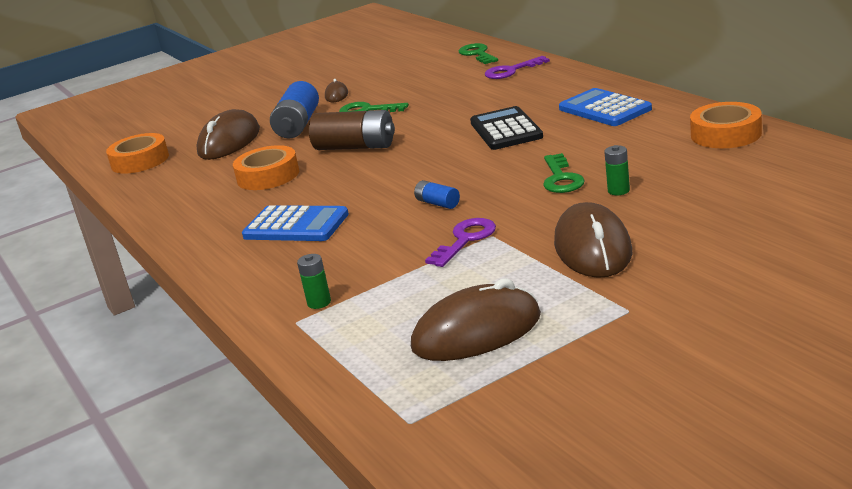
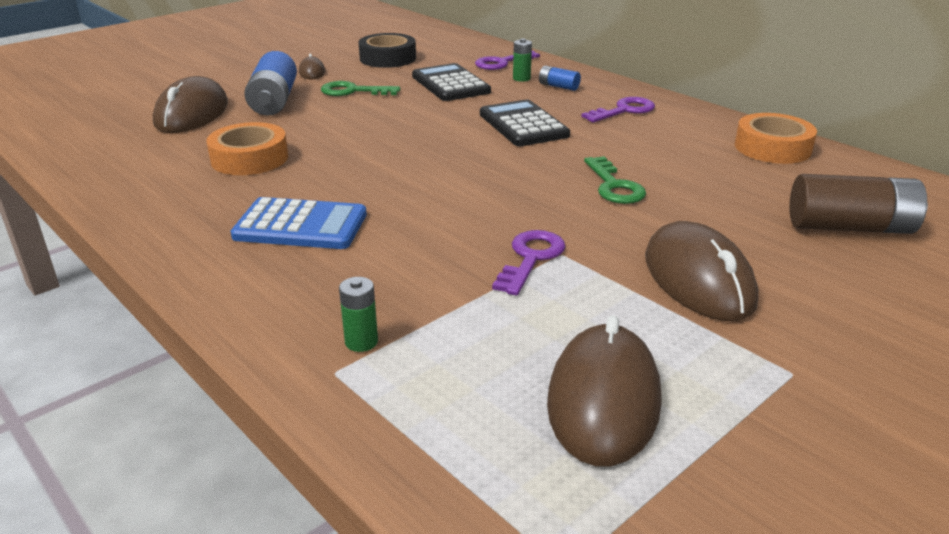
camera: 15 degrees left, 5 degrees up
orange tape [106,133,169,174] -> none
brown battery [309,110,395,150] -> brown battery moved to [789,174,928,234]
brown mouse [411,278,541,361] -> brown mouse turned 45 degrees counterclockwise [547,315,661,466]
blue battery [414,180,460,209] -> blue battery moved to [539,66,581,91]
green key [459,43,498,64] -> none
blue calculator [559,88,652,126] -> purple key [581,97,655,123]
green battery [604,145,630,195] -> green battery moved to [513,38,532,82]
none -> black tape [358,33,416,68]
none -> black calculator [412,63,491,101]

